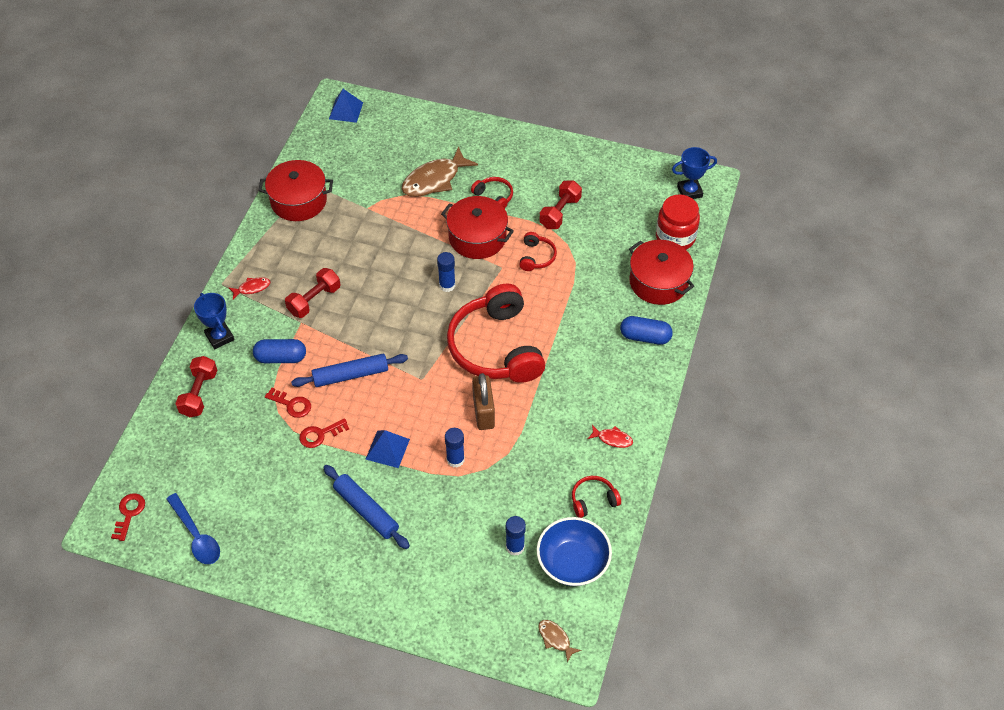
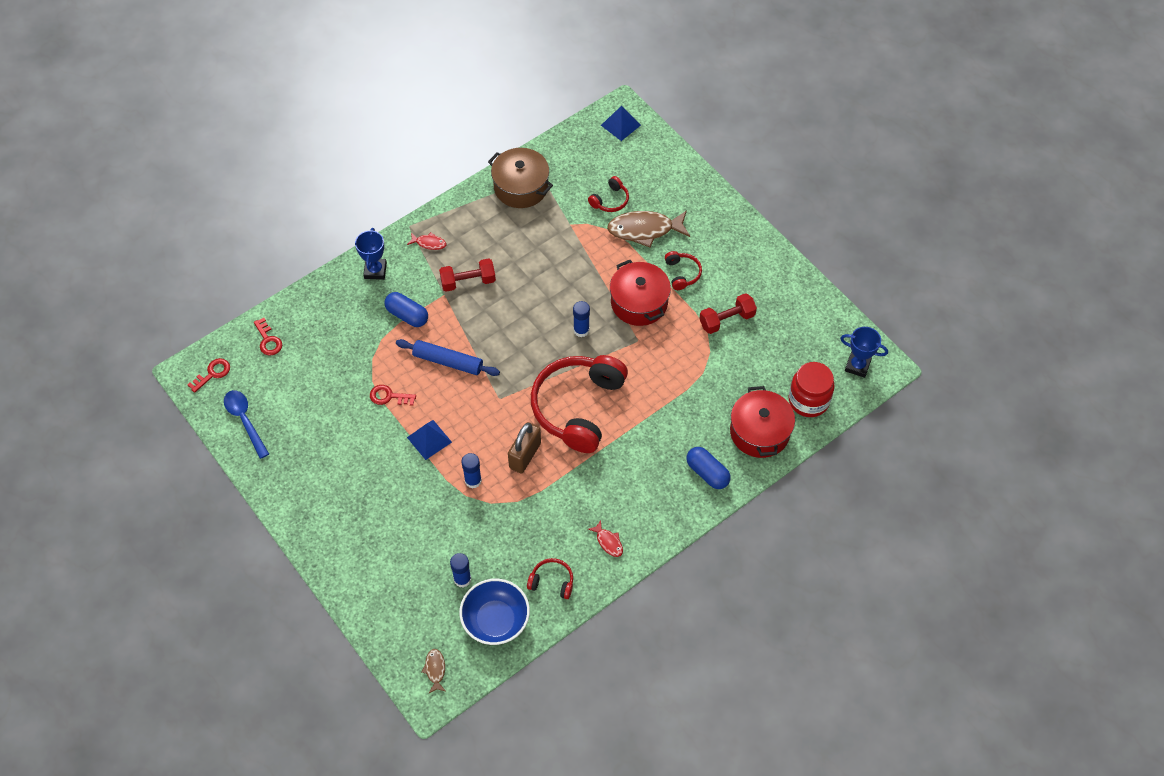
camera: 35 degrees right, 5 degrees up
blue spoon [166,493,220,564] -> blue spoon turned 150 degrees clockwise [224,390,269,459]
red dumbbell [175,356,217,417] -> none
red pot [258,160,333,221] -> brown pot [488,148,553,208]
red key [265,387,311,418] -> red key moved to [254,318,282,355]
blue rolling pin [323,465,410,549] -> none
red headphones [519,232,557,271] -> red headphones moved to [588,176,629,212]

